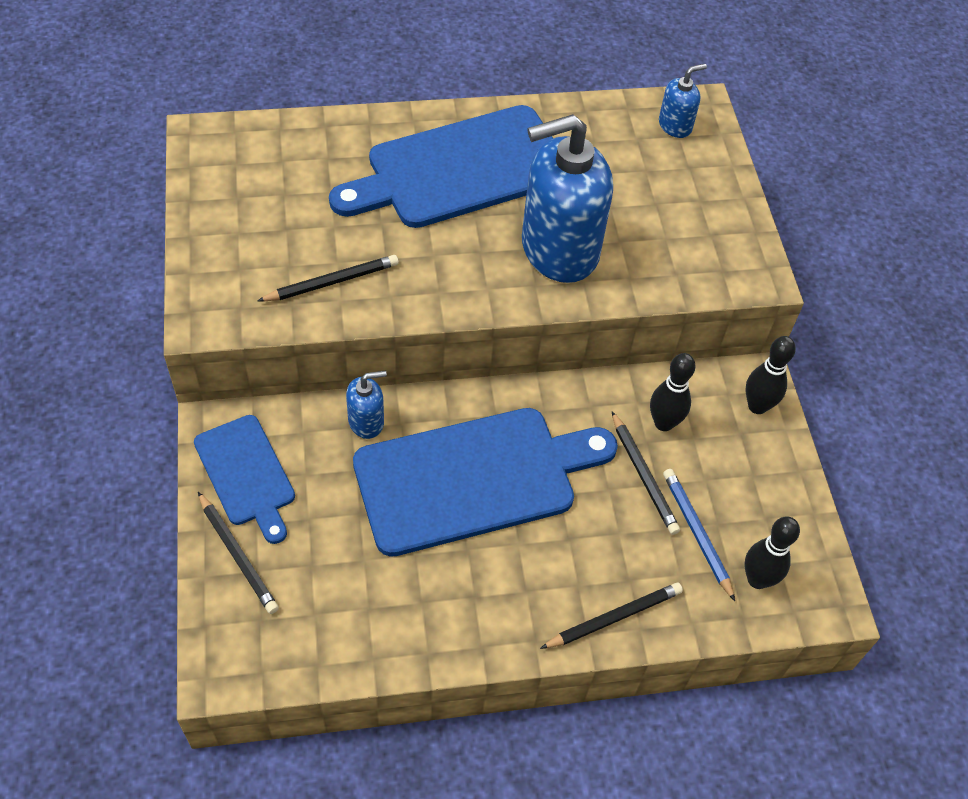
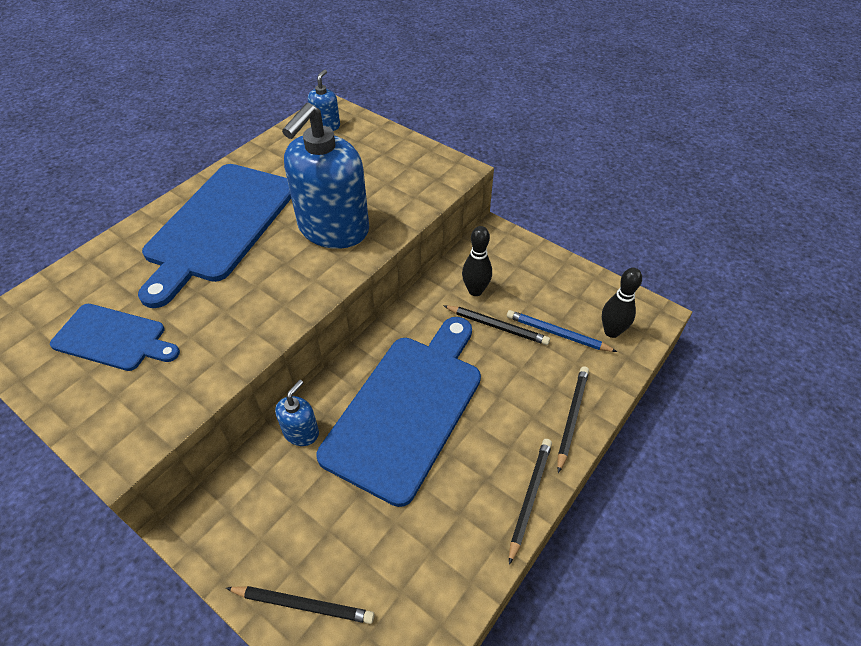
camera: 40 degrees left, 5 degrees down
blue cutting board [194,415,295,544] -> blue cutting board moved to [50,304,180,371]
black pencil [257,255,399,302] -> black pencil moved to [509,439,552,565]
black bowling pin [745,336,796,414] -> none

